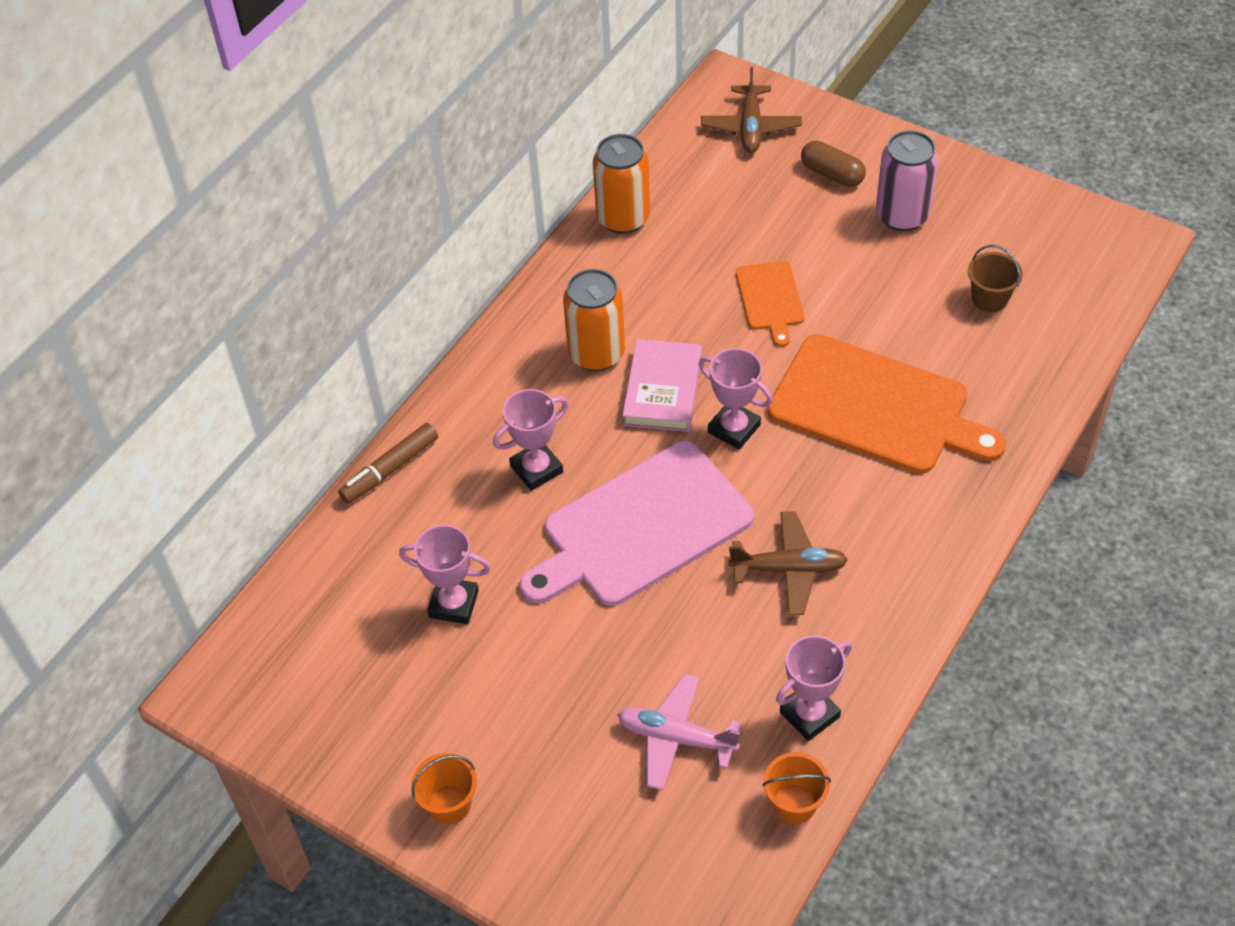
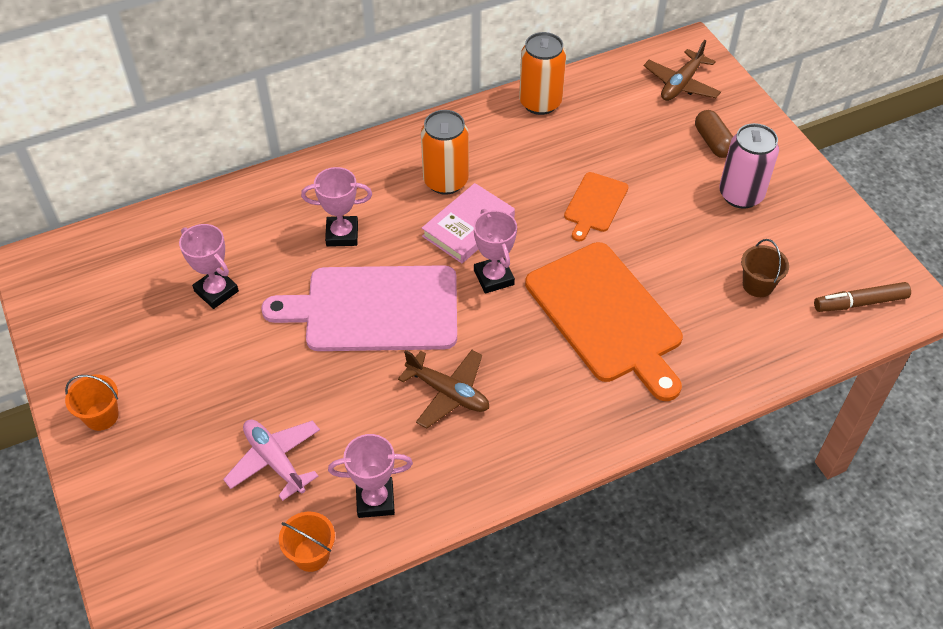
camera: 30 degrees right, 0 degrees up
brown marker [338,423,438,504] -> brown marker moved to [814,282,911,312]

